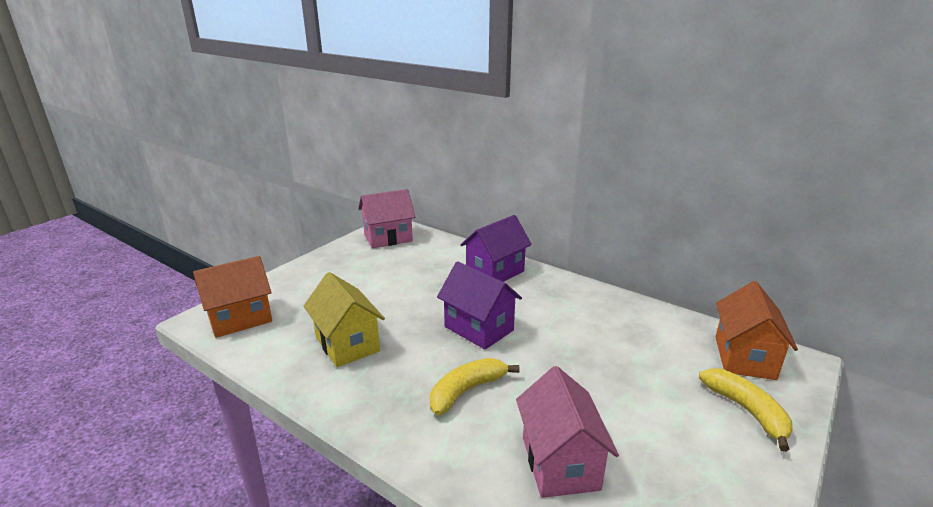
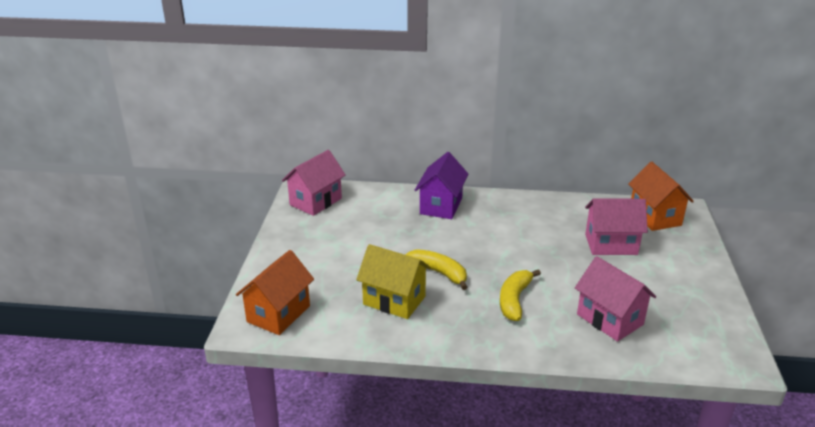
camera: 30 degrees left, 5 degrees up
purple house [437,261,522,350] -> none
yellow banana [699,368,792,452] -> yellow banana moved to [406,249,468,290]
none -> pink house [585,198,648,255]

